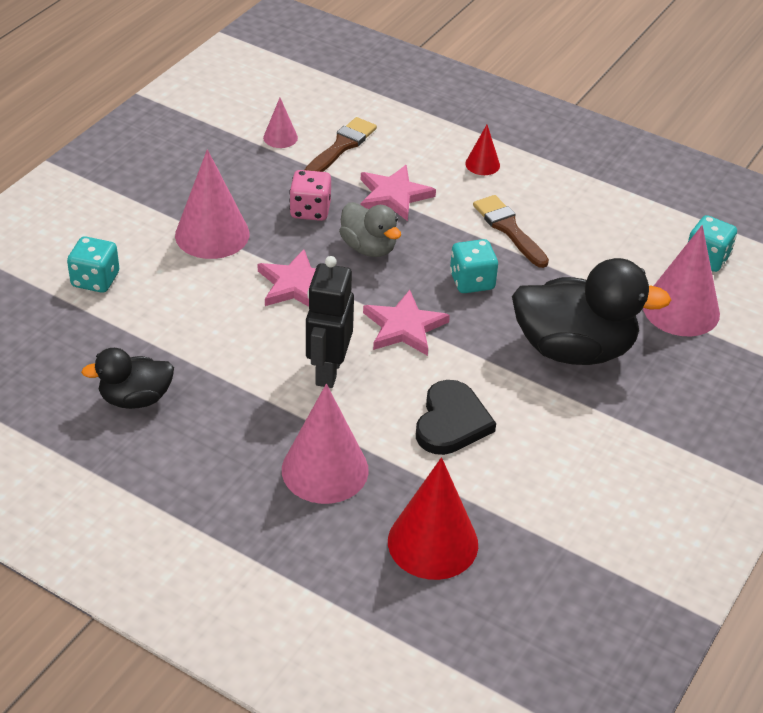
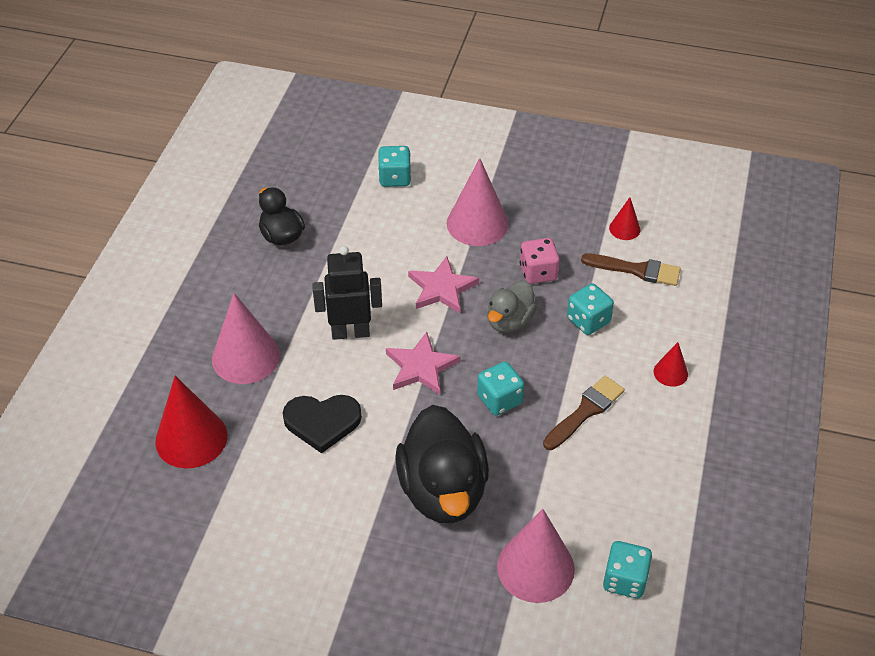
camera: 75 degrees right, 5 degrees up
pink cone [263,98,298,148] -> red cone [609,197,640,240]
pink star [361,165,436,221] -> turquoise dice [567,283,614,335]

